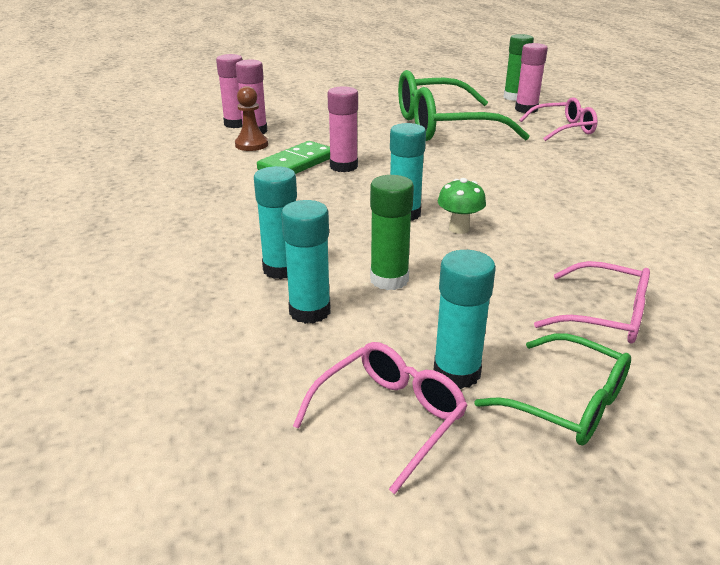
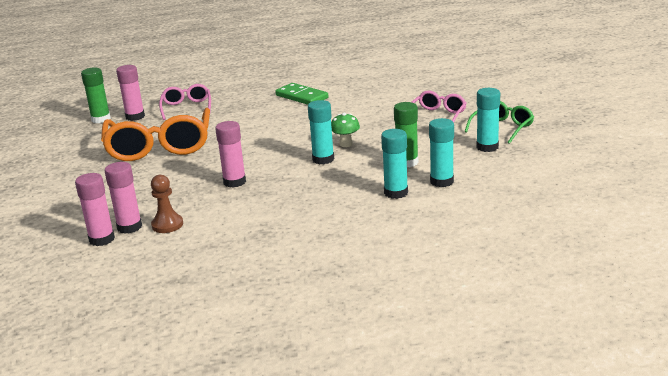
camera: 85 degrees left, 5 degrees down
green domino [257,141,330,174] -> green domino moved to [275,83,329,105]
pink glasses [293,342,468,494] -> none
green glasses [398,70,530,141] -> orange glasses [101,108,210,161]

